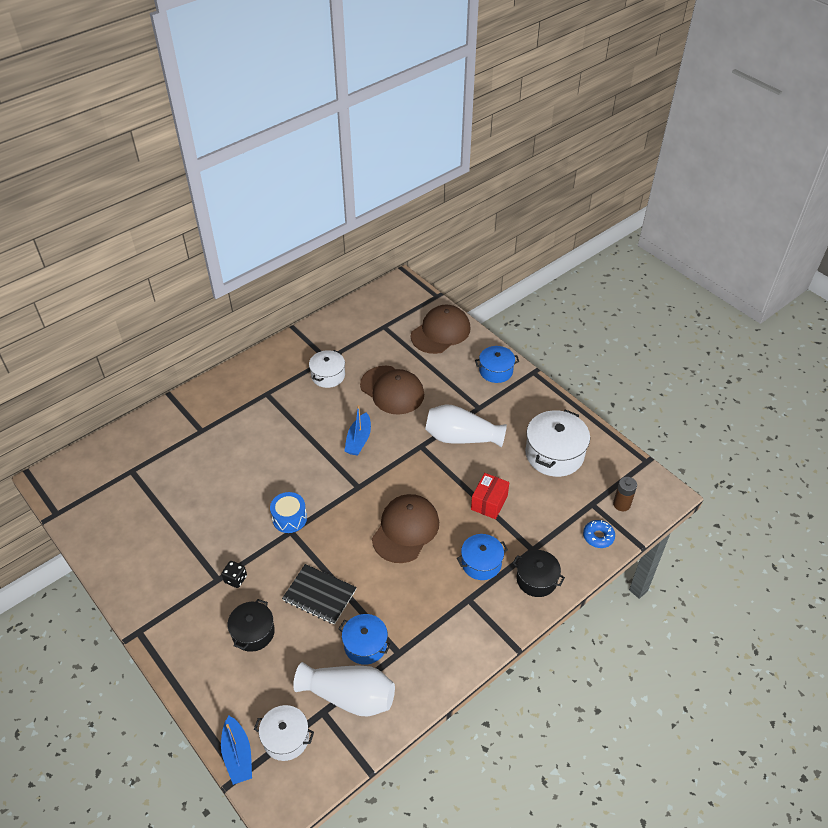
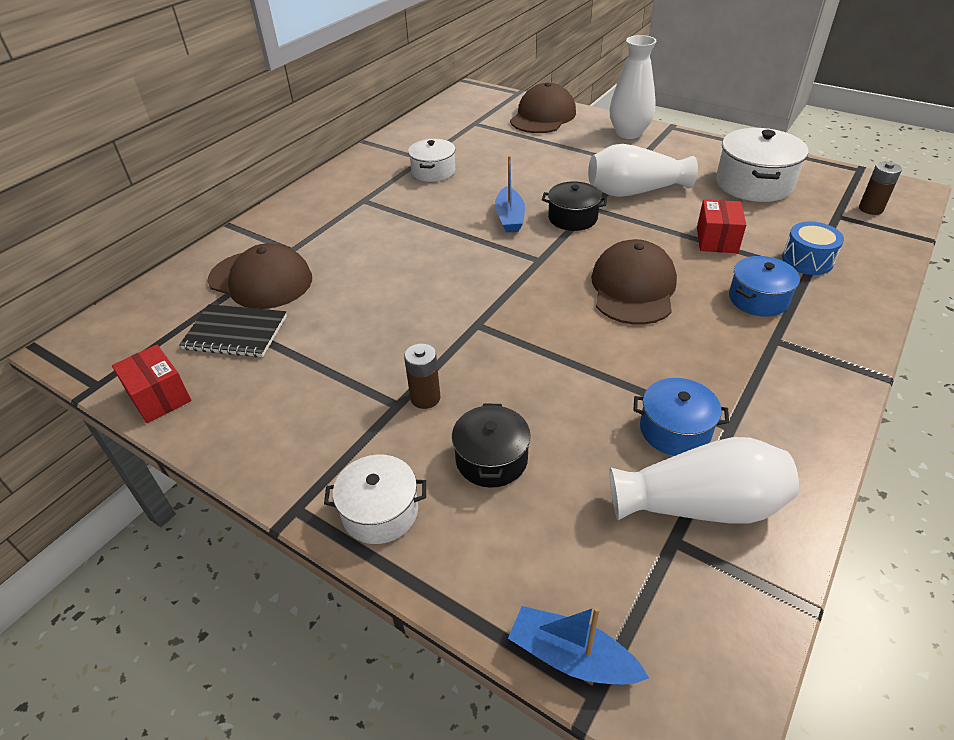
camera: 15 degrees left, 5 degrees down
black dice [221,561,247,588] -> brown battery [404,343,441,409]
blue boat [221,716,252,785] -> blue boat turned 150 degrees clockwise [508,606,649,685]
white pot [254,705,314,761] -> white pot moved to [324,455,426,544]
blue drum [270,492,307,533] -> blue drum moved to [782,222,844,275]
black notebook [282,564,357,625] -> black notebook moved to [179,304,287,357]
brown cap [360,366,424,415] -> brown cap moved to [208,243,312,309]
blue pot [475,346,519,383] -> white vase [609,35,656,139]
black pot [512,550,565,597] -> black pot moved to [542,181,607,231]
blue donut [583,520,615,548] -> none
none -> red box [112,345,191,423]

